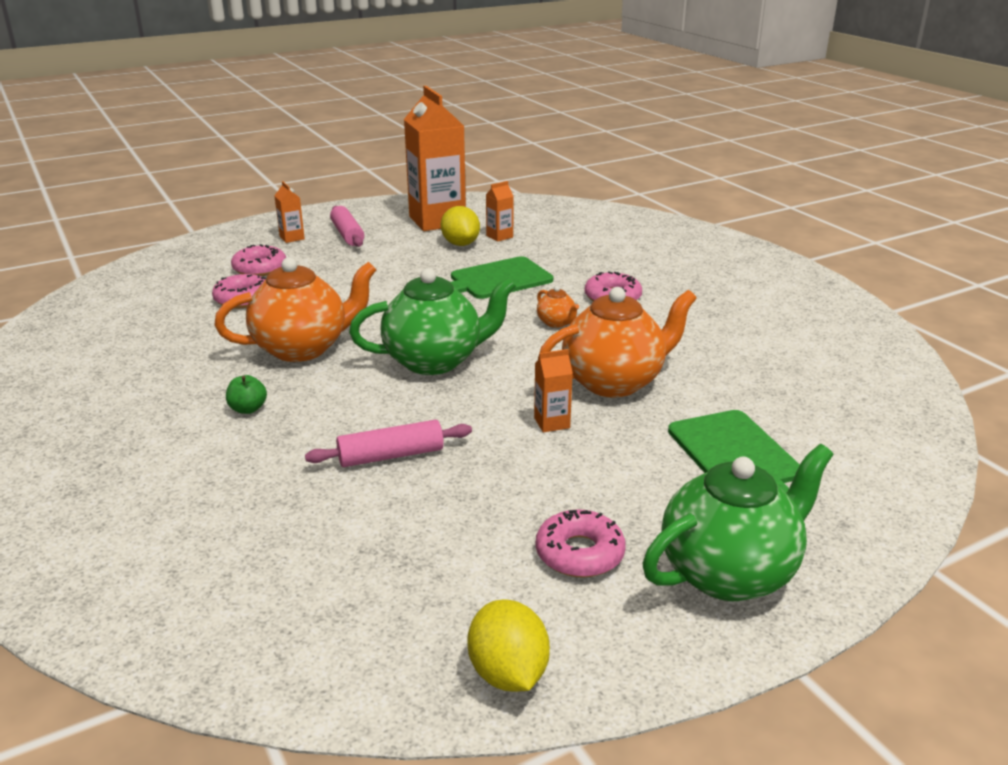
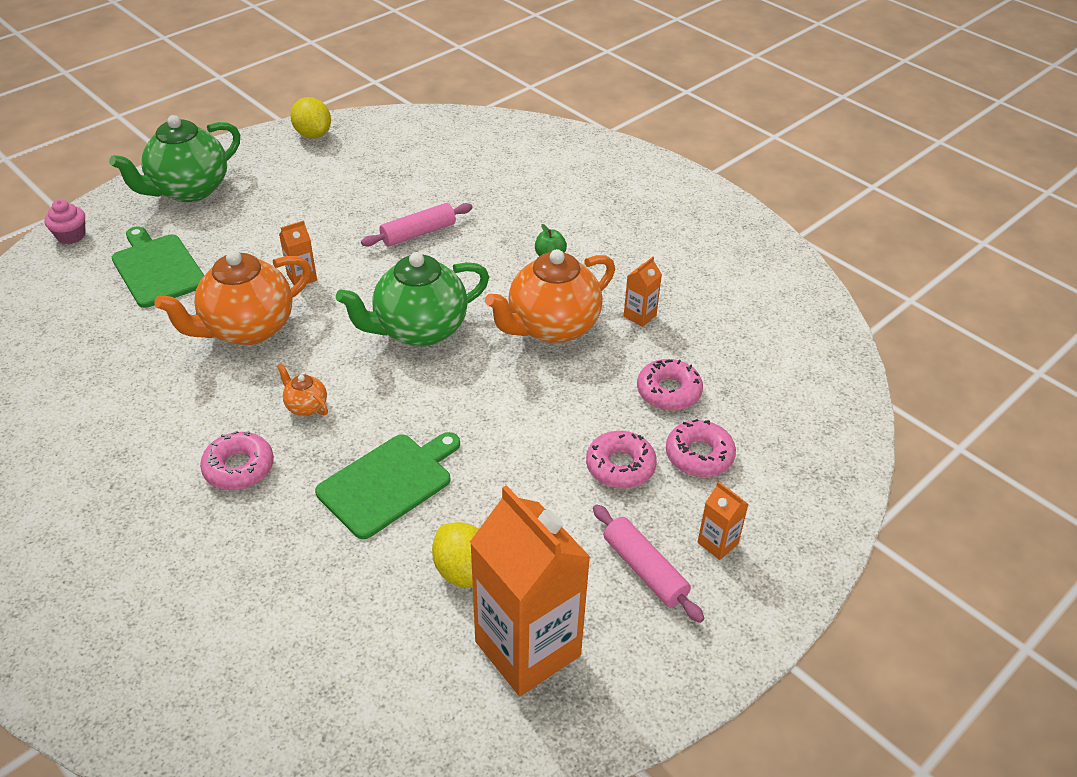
camera: 165 degrees right, 15 degrees up
orange carton [486,181,514,242] -> orange carton moved to [624,257,662,327]
pink donut [536,509,626,578] -> pink donut moved to [586,431,657,489]
none -> pink cupcake [44,200,85,244]

